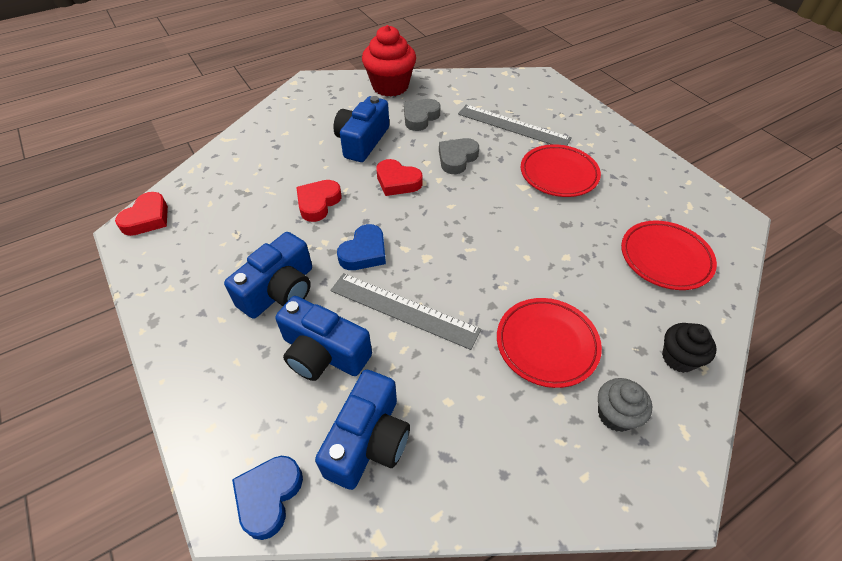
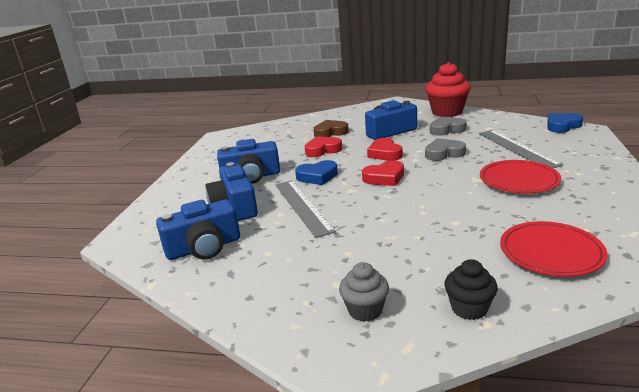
camera: 45 degrees right, 25 degrees down
red heart [115,192,168,236] -> red heart moved to [362,160,404,186]
blue heart [232,456,303,540] -> blue heart moved to [547,113,583,133]
red plate [497,298,602,388] -> none
none -> brown heart [313,120,349,137]

